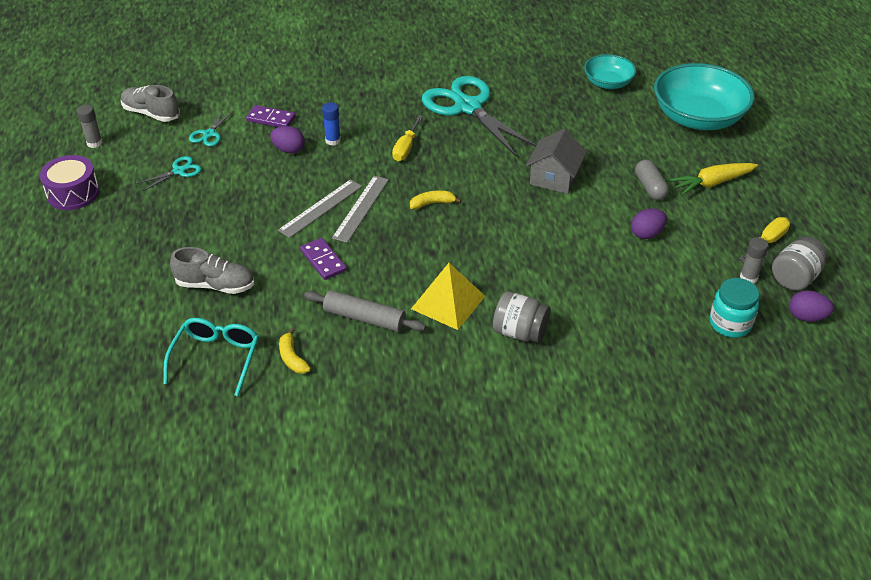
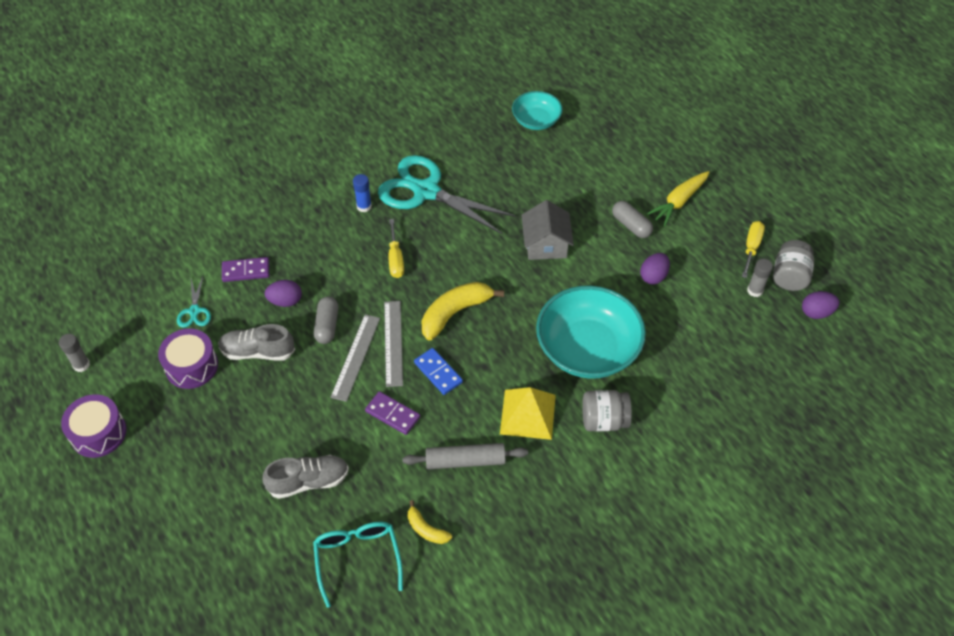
camera: 25 degrees left, 10 degrees up
grey shoe [121,85,180,122] -> grey shoe moved to [218,324,295,361]
turquoise scissors [136,156,201,191] -> purple drum [158,329,218,389]
blue glue stick [322,102,341,146] -> blue glue stick moved to [353,174,372,213]
yellow banana [410,190,462,209] -> yellow banana [422,282,504,340], size x1.87
turquoise bowl [654,63,754,130] -> turquoise bowl moved to [536,286,646,379]
turquoise jar [710,278,759,338] -> none
none -> grey capsule [314,297,338,344]
none -> blue domino [414,348,463,395]

